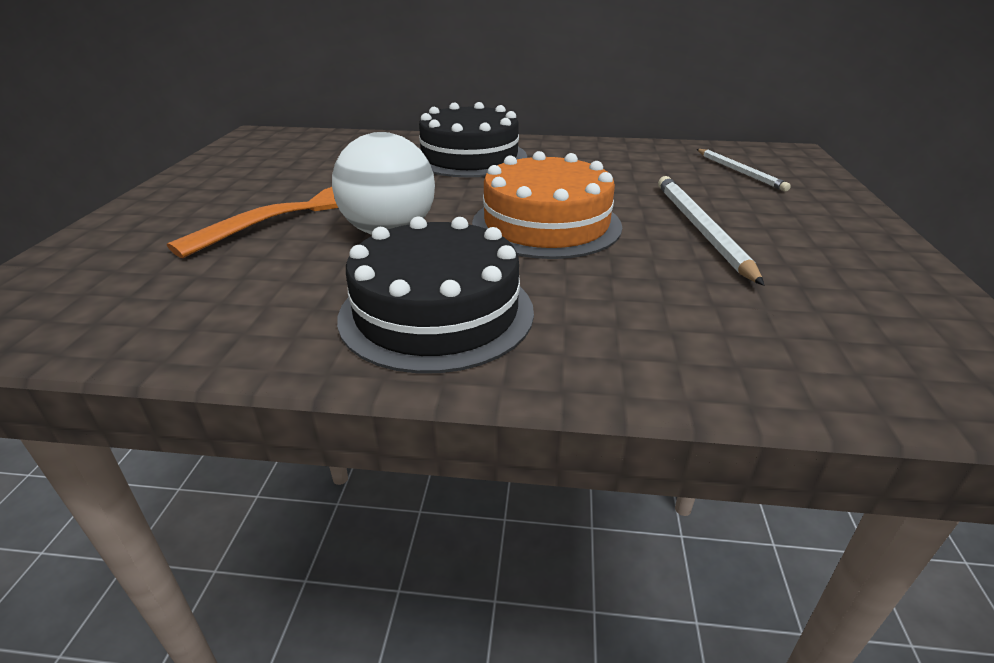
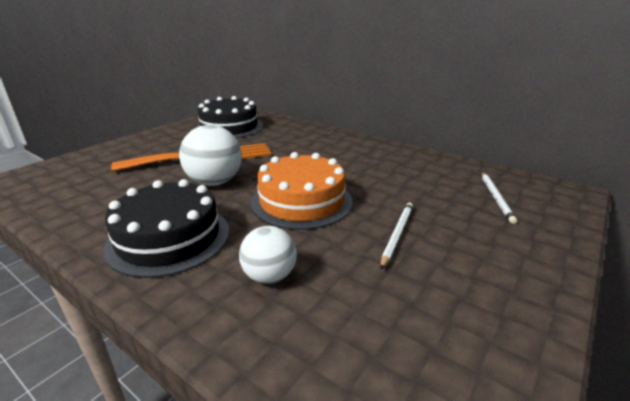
camera: 30 degrees right, 5 degrees down
black cake [419,102,527,177] -> black cake moved to [196,96,263,138]
white pencil [658,176,764,286] -> white pencil [380,203,413,269], size x0.65
none -> white ball [239,226,297,284]

